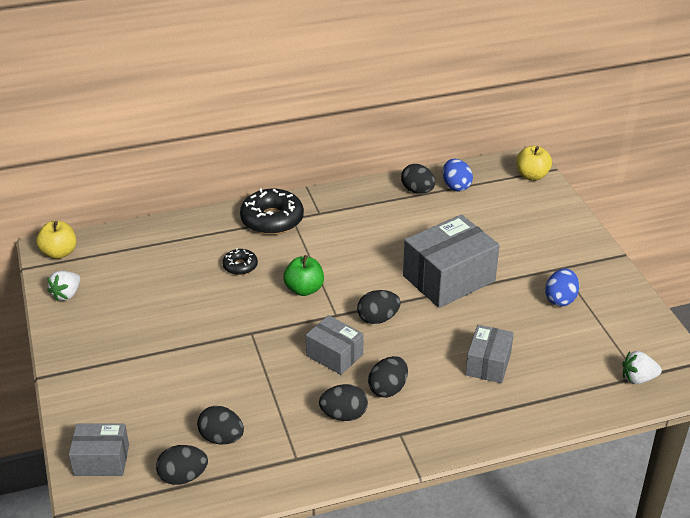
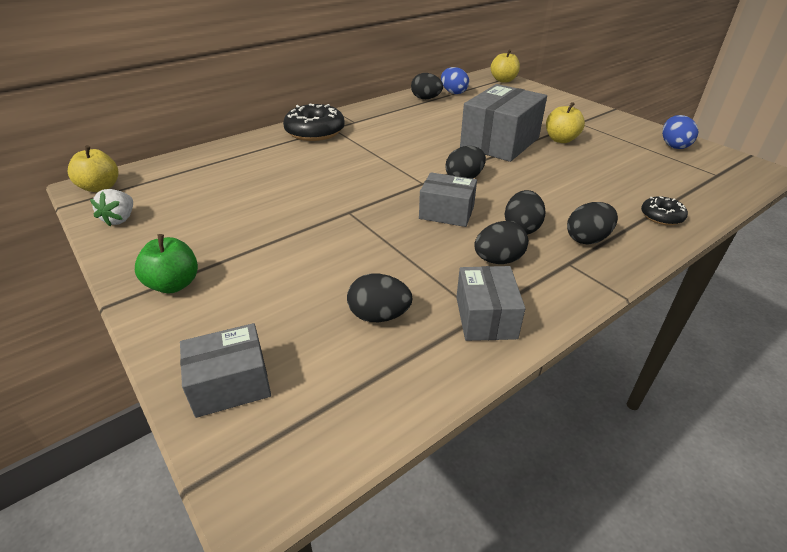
camera: 20 degrees left, 0 degrees up
black egg [156,445,208,485] -> black egg moved to [567,202,618,245]
black donut [222,248,258,275] -> black donut moved to [641,196,688,225]
green apple [283,255,324,296] -> green apple moved to [135,234,198,293]
grey box [465,325,514,383] -> grey box moved to [456,266,526,341]
blue egg [545,269,579,306] -> blue egg moved to [662,115,698,149]
white strawberry [622,351,662,384] -> none
none -> yellow apple [546,102,585,143]

